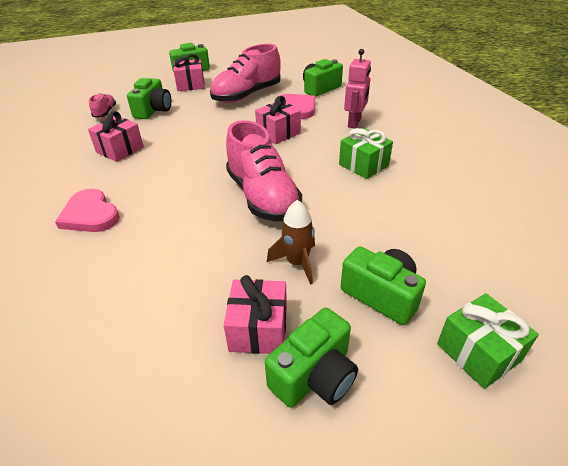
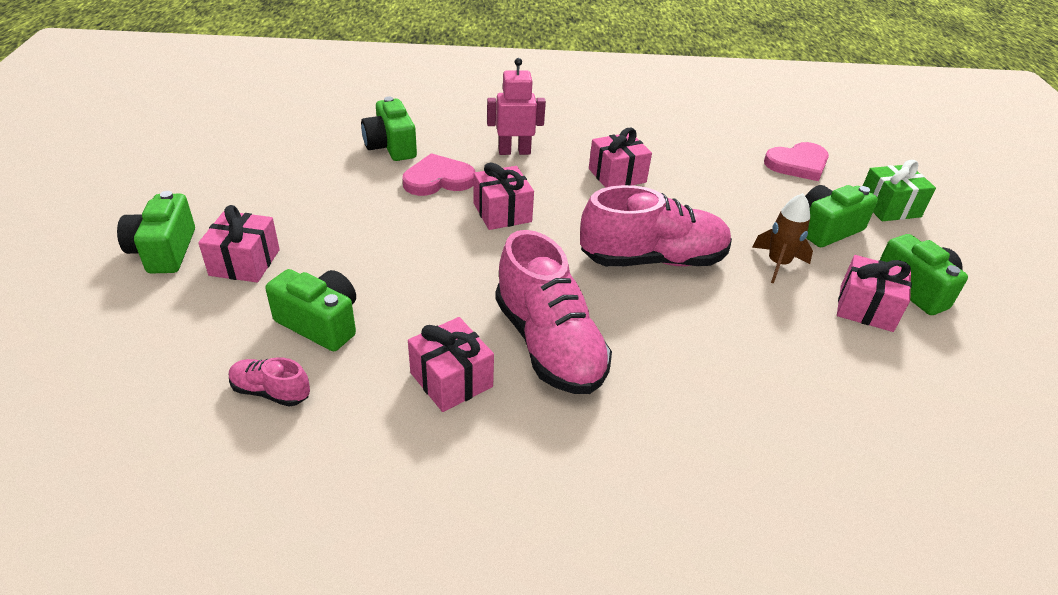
camera: 75 degrees left, 0 degrees up
pink heart [55,189,120,232] -> pink heart moved to [764,142,829,181]
pink shoe [210,44,281,103] -> pink shoe moved to [495,230,612,394]
green gift [339,128,393,179] -> pink gift [589,128,652,188]
pink robot [344,49,371,128] -> pink robot turned 45 degrees counterclockwise [487,58,546,155]

